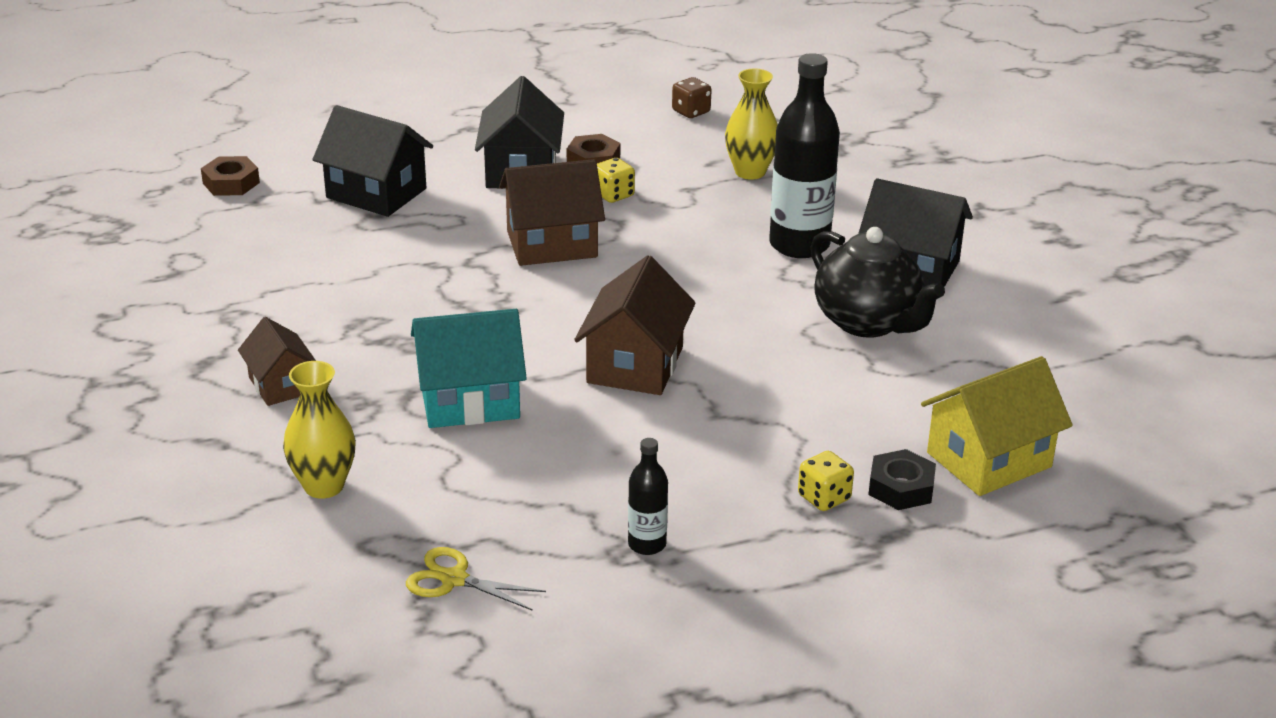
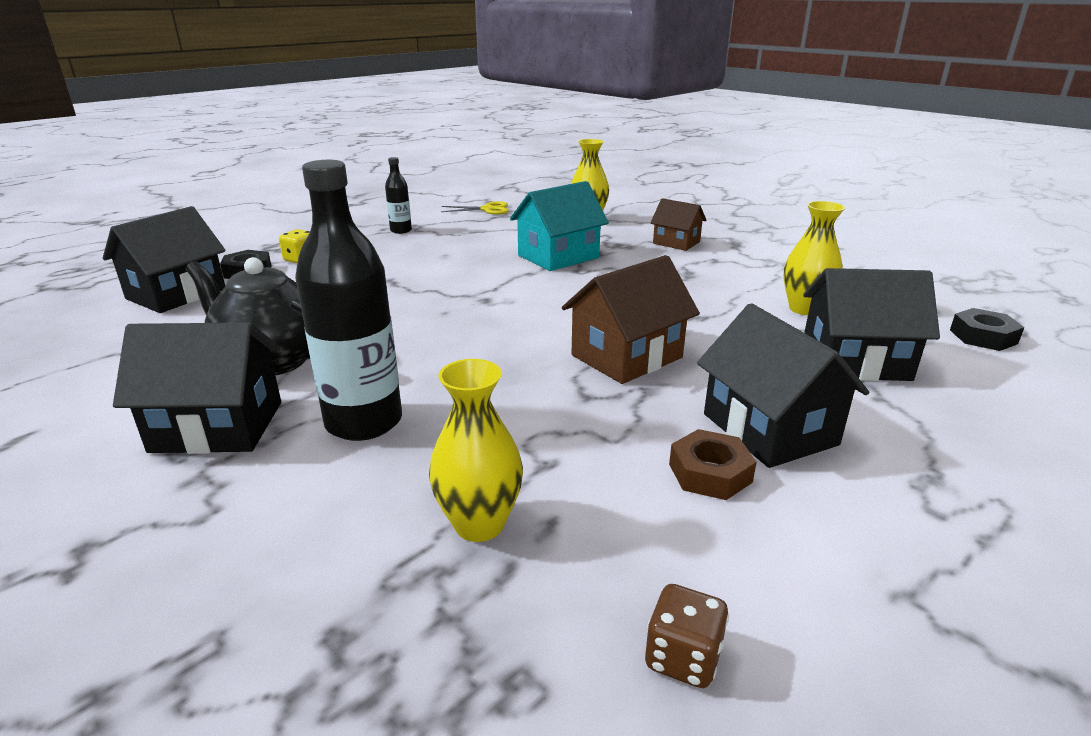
camera: 155 degrees right, 5 degrees down
brown nut [201,156,260,196] -> black nut [950,308,1025,351]
brown house [574,255,696,395] -> none
yellow dice [597,158,635,203] -> none
yellow house [921,356,1073,496] -> black house [103,206,225,313]
none -> yellow vase [784,201,845,315]

